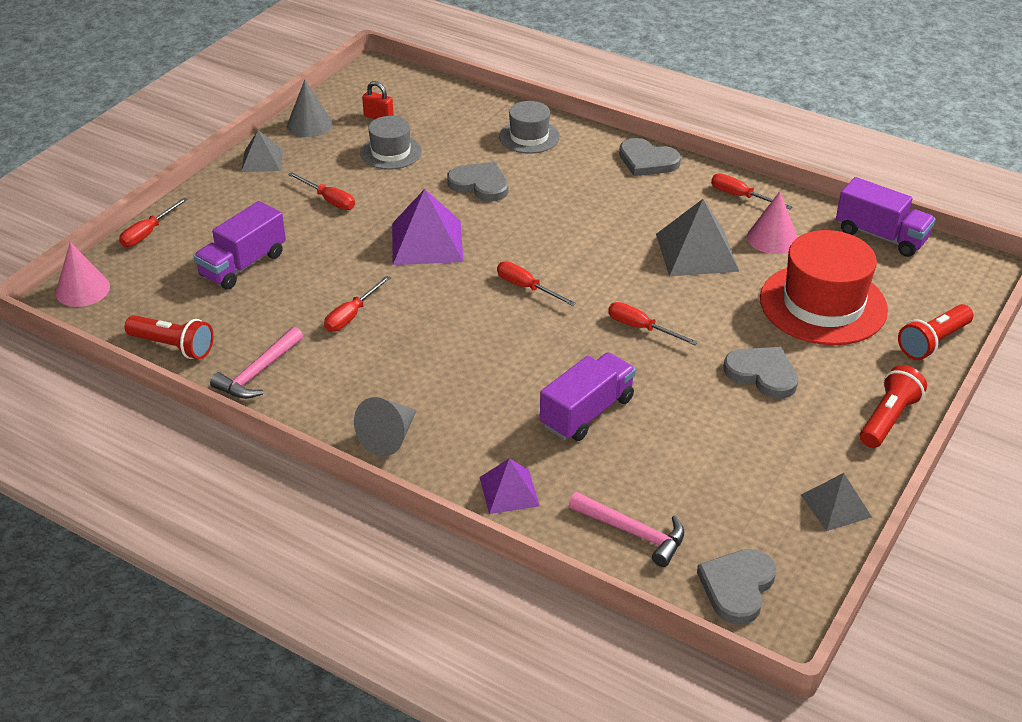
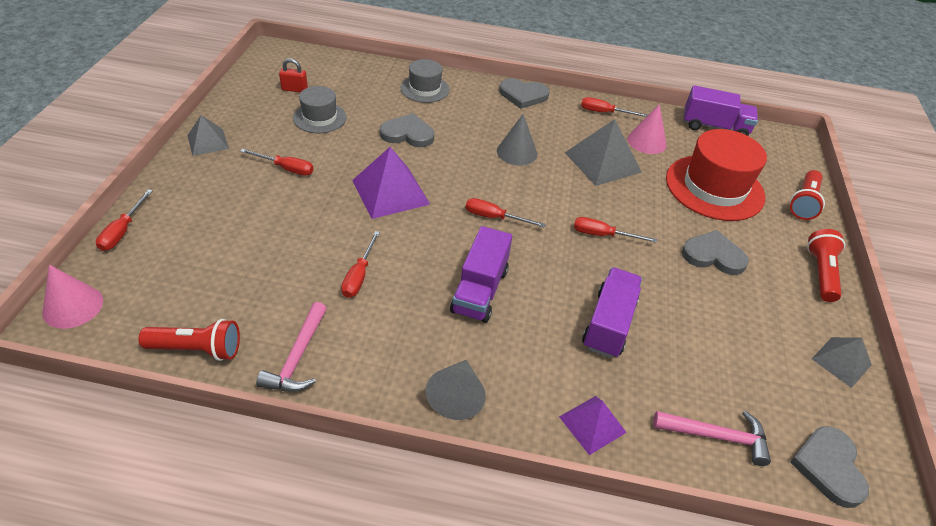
camera: 25 degrees left, 5 degrees up
purple truck [194,201,286,289] -> purple truck moved to [450,226,512,323]
grey cone [287,80,333,137] -> grey cone moved to [497,114,537,165]

